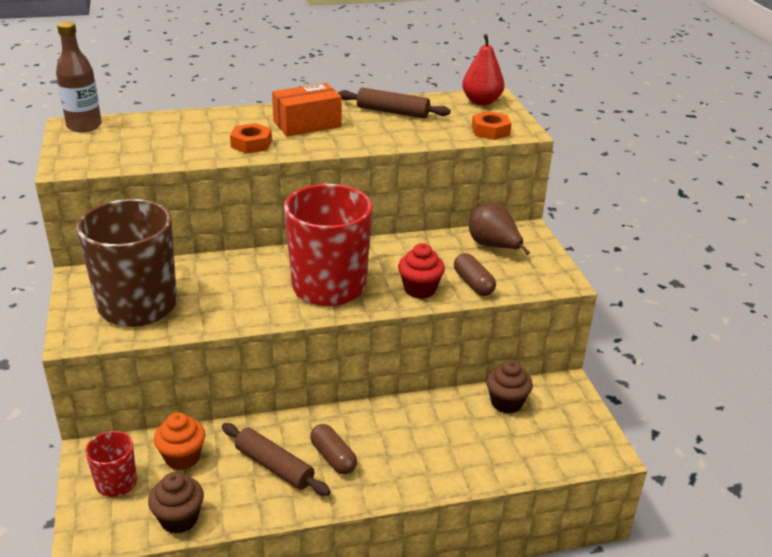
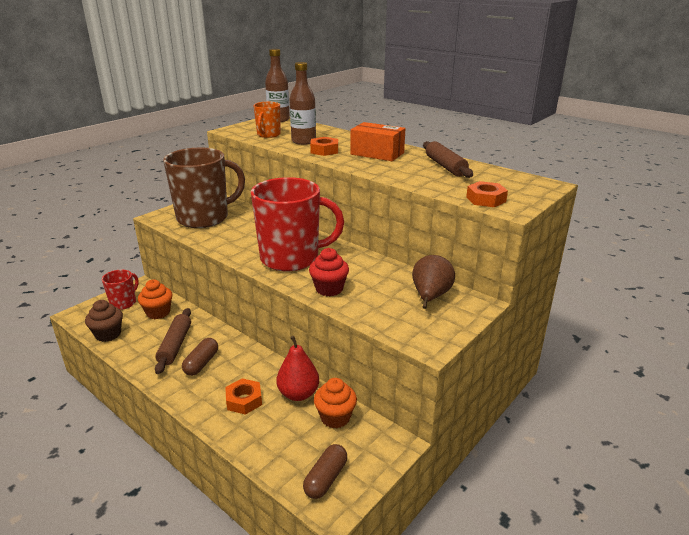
camera: 55 degrees right, 5 degrees down
brown capsule [454,253,496,296] -> brown capsule moved to [303,444,347,499]
red pear [462,34,504,105] -> red pear moved to [276,336,319,401]
brown cupcake [486,360,533,414] -> orange cupcake [314,378,357,428]
none -> orange nut [225,378,262,415]
none -> orange mug [253,102,281,138]
none -> brown bottle [290,62,316,145]

